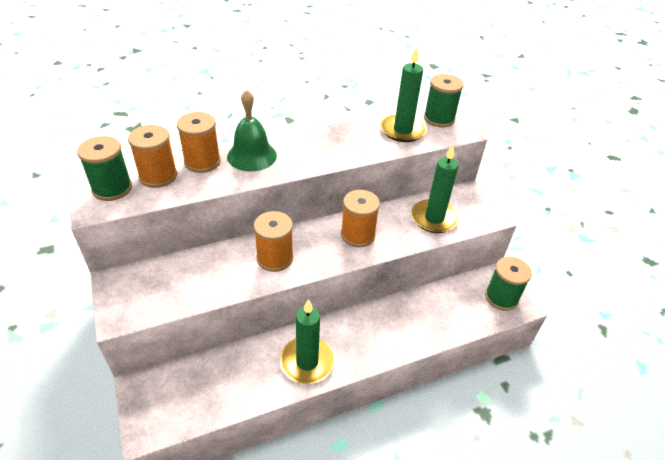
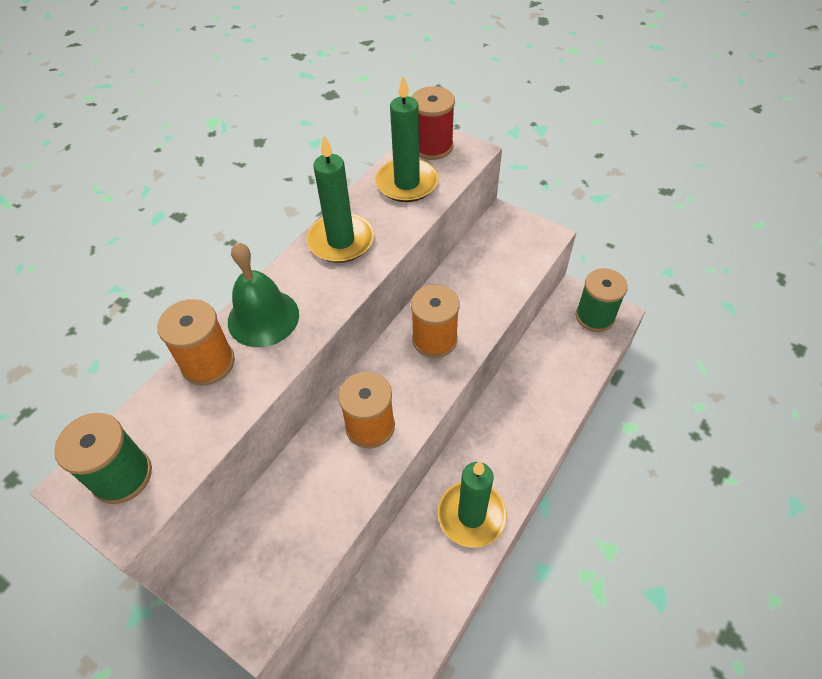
camera: 30 degrees left, 10 degrees up
orange spool [128,125,177,188] -> none
green candle [411,144,459,233] -> green candle moved to [306,135,374,263]
green spool [424,74,464,128] -> red spool [412,86,455,160]

